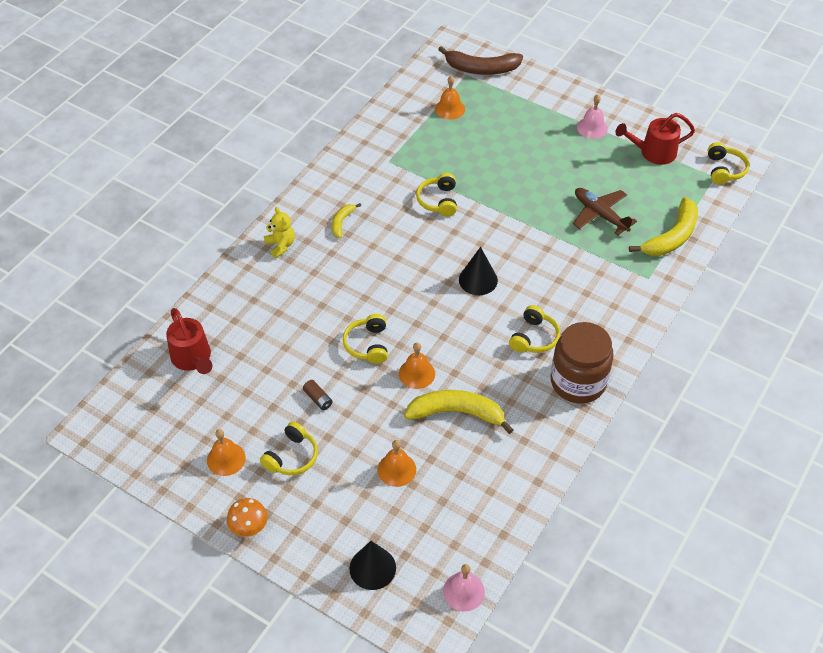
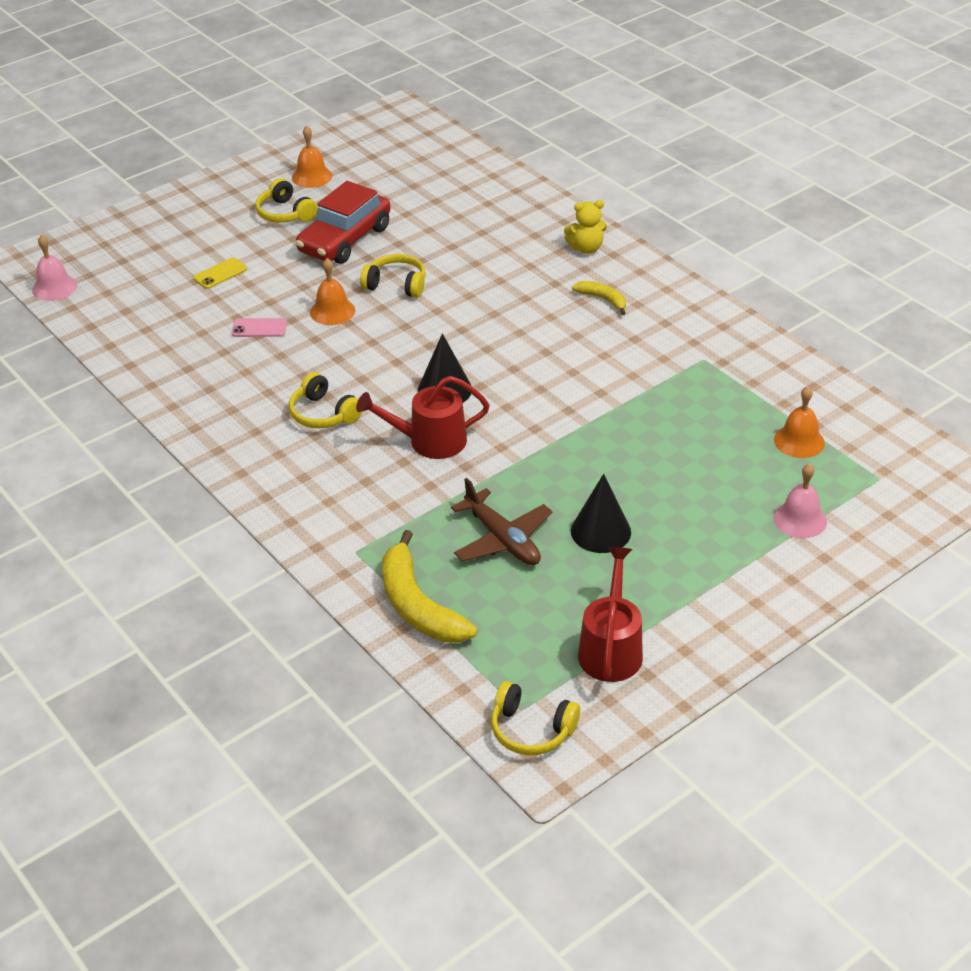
camera: 110 degrees right, 10 degrees down
red watering can [166,308,212,374] -> red watering can moved to [356,376,490,459]
orange mushroom [227,498,268,537] -> none
brown battery [303,380,333,410] -> red car [295,181,391,264]
black cone [349,541,396,590] -> black cone moved to [571,474,631,553]
orange bell [378,440,416,487] -> yellow phone [193,258,247,289]
yellow banana [404,390,514,434] -> pink phone [232,318,287,337]
yellow headphones [416,173,457,216] -> none
brown banana [438,46,523,75] -> none
brown jar [551,322,614,403] -> none
brown plane [573,188,637,235] -> brown plane turned 75 degrees clockwise [451,478,552,565]
pink bell [577,95,608,139] -> pink bell moved to [773,463,827,538]

